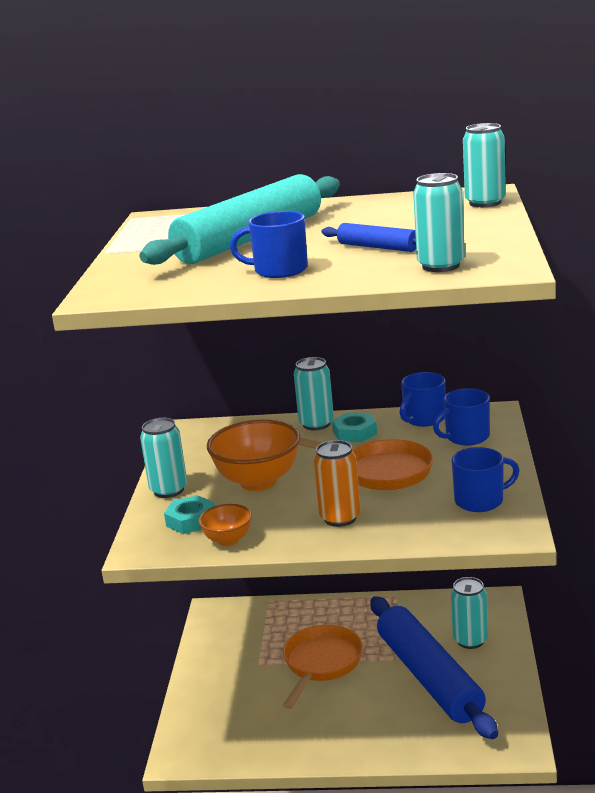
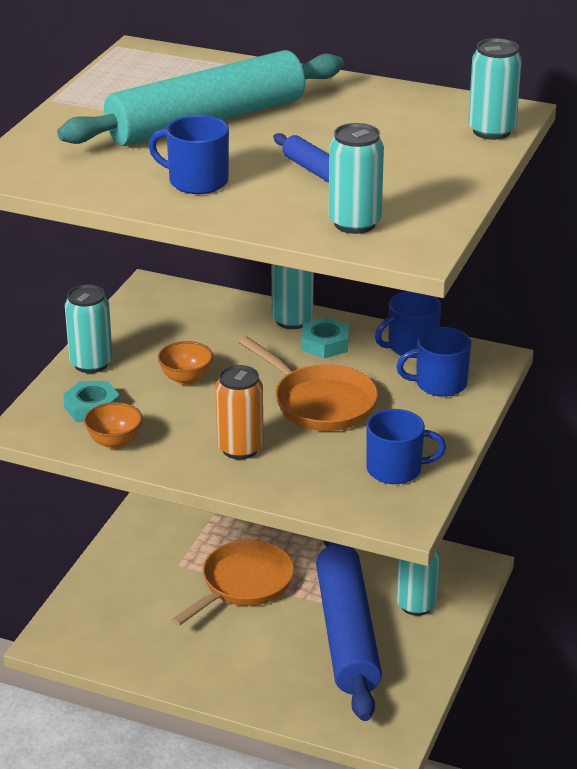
camera: 15 degrees right, 10 degrees up
orange bowl [207,419,300,491] -> orange bowl [158,341,213,385], size x0.52

